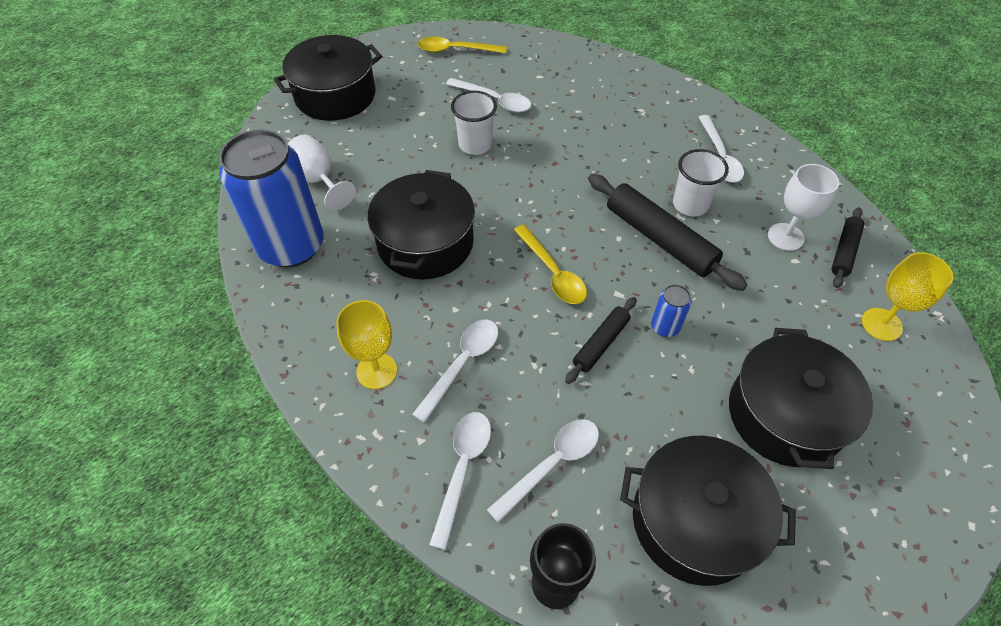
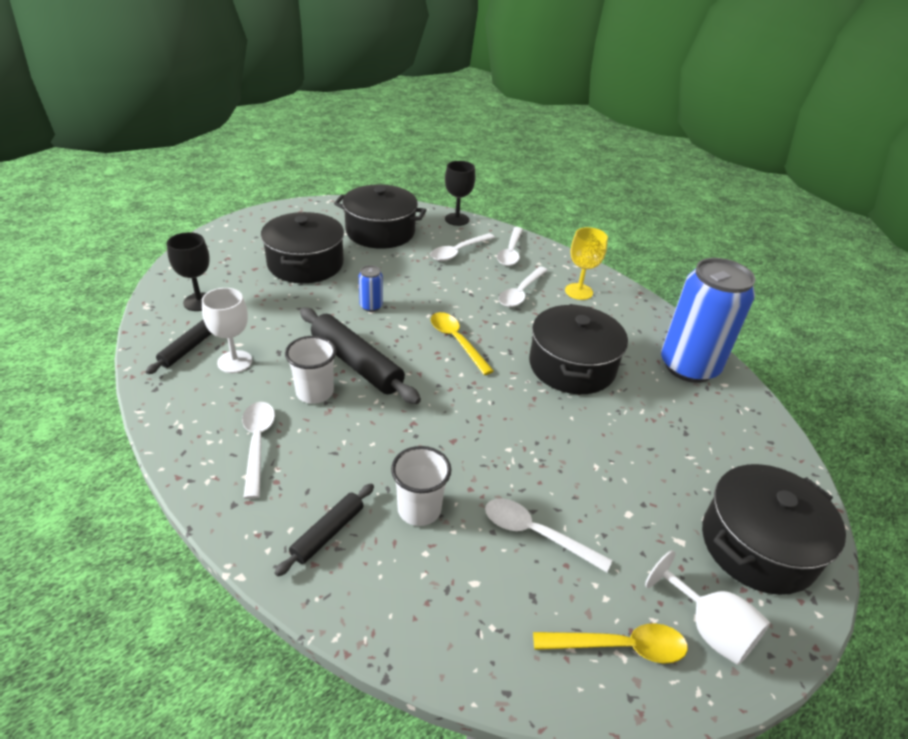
camera: 175 degrees right, 15 degrees down
white goblet [288,135,356,210] -> white goblet moved to [645,550,770,665]
white cup [451,91,497,155] -> white cup moved to [391,446,452,526]
black rolling pin [565,297,637,384] -> black rolling pin moved to [275,483,374,576]
yellow goblet [862,252,954,341] -> black goblet [167,232,210,311]

